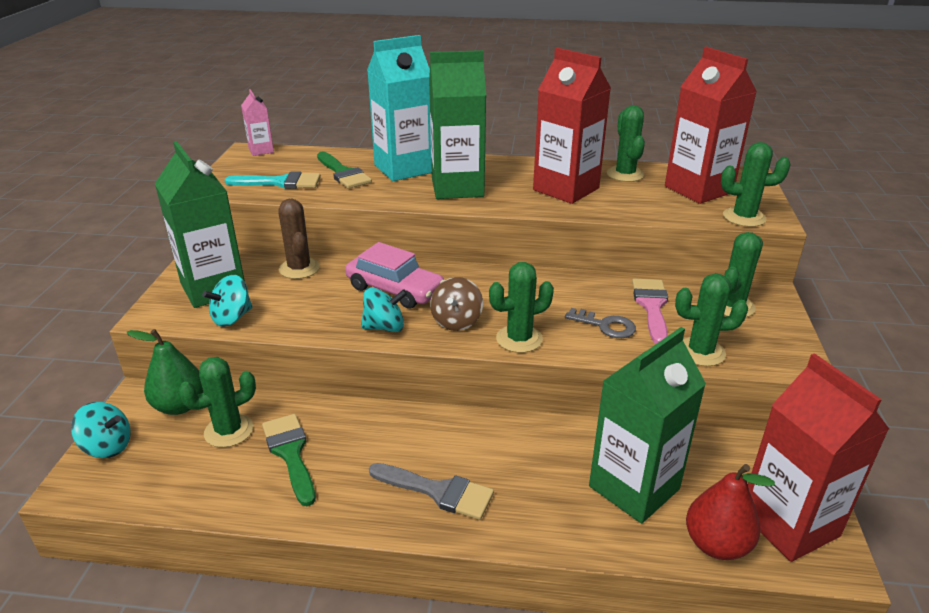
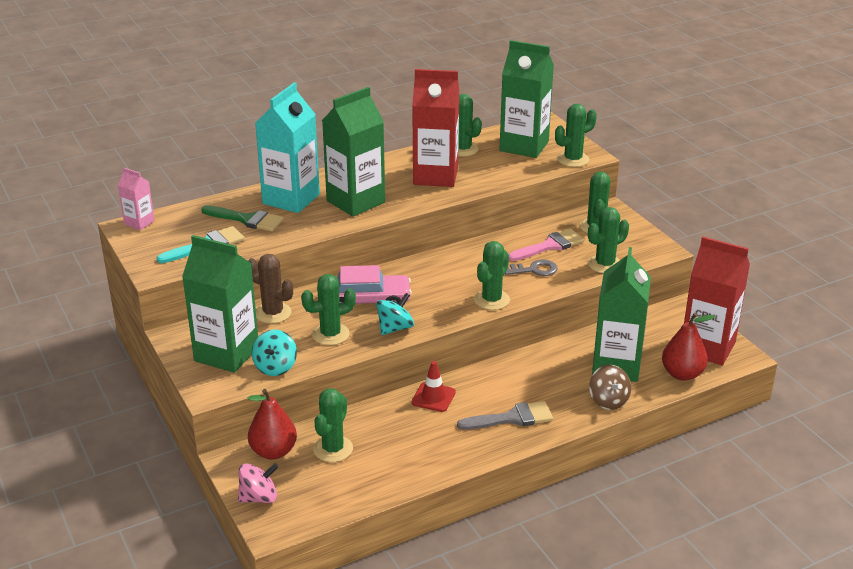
camera: 35 degrees left, 0 degrees up
turquoise spinning top [71,402,131,458] -> pink spinning top [238,463,278,503]
green pear [126,329,203,415] -> red pear [248,389,297,460]
green brush [262,414,315,506] -> none
brown spinning top [430,277,483,331] -> brown spinning top moved to [589,365,631,410]
pink brush [632,279,668,344] -> pink brush turned 90 degrees clockwise [508,229,584,261]
red carton [665,47,757,204] -> green carton [500,40,554,158]
none -> green cactus [301,274,356,345]
none -> red traffic cone [412,361,456,412]

